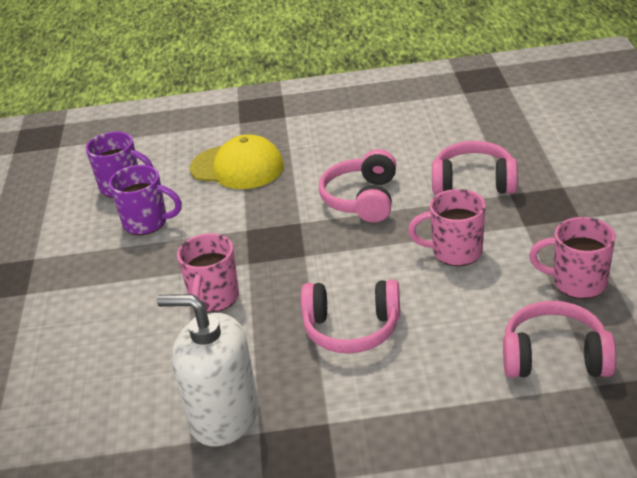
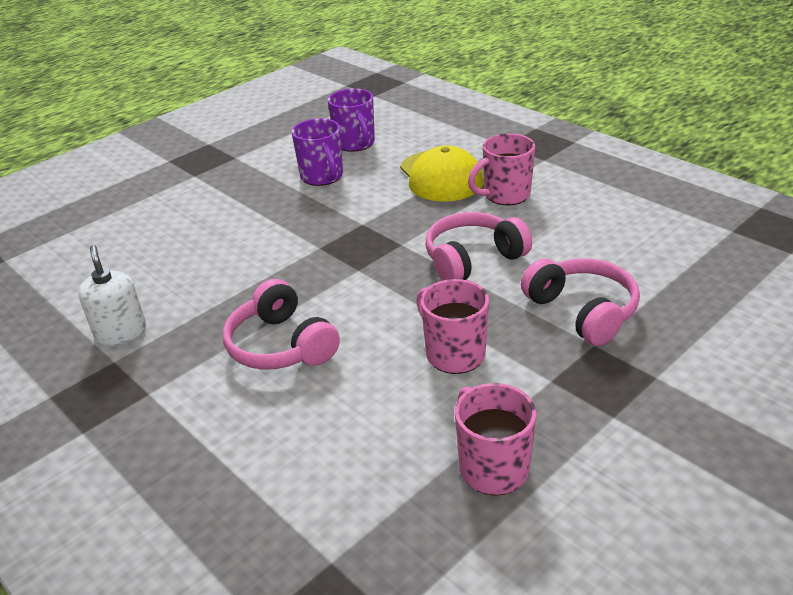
camera: 50 degrees right, 0 degrees up
white soap dispenser [157,294,259,447] -> white soap dispenser [78,245,146,346], size x0.62
pink mug [177,233,239,312] -> pink mug moved to [468,133,535,205]
pink headphones [503,301,616,378] -> none

